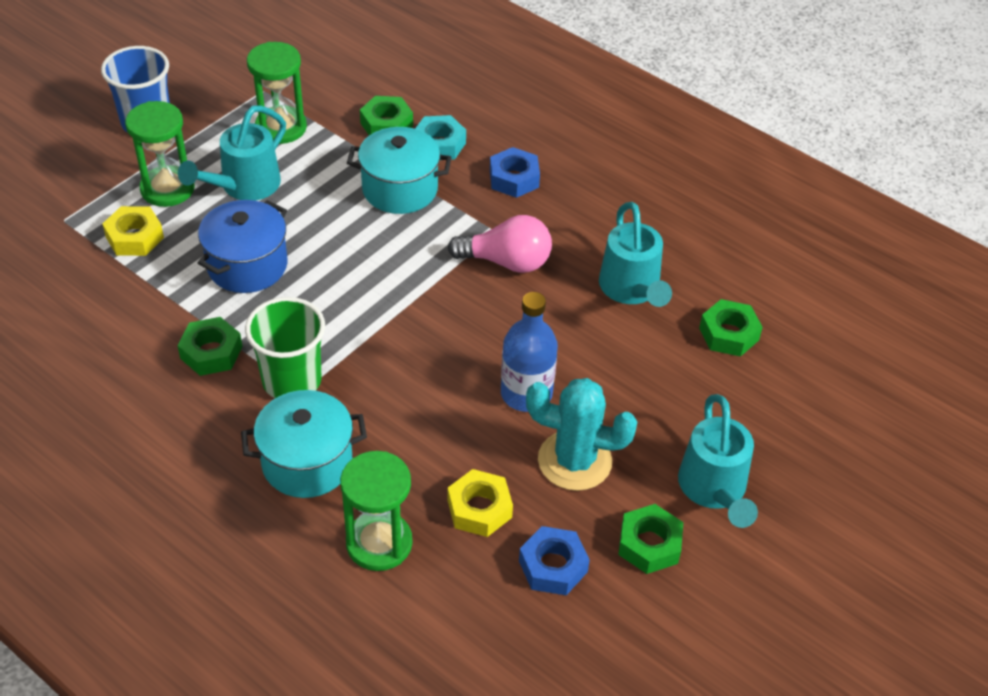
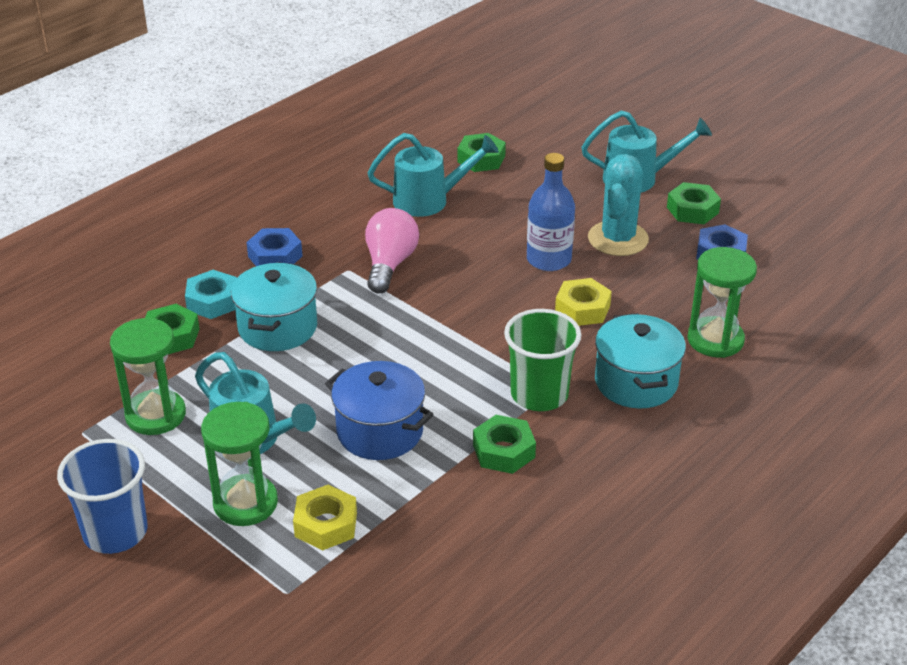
camera: 85 degrees left, 10 degrees down
yellow nut [448,469,513,537] -> yellow nut moved to [555,278,612,326]

